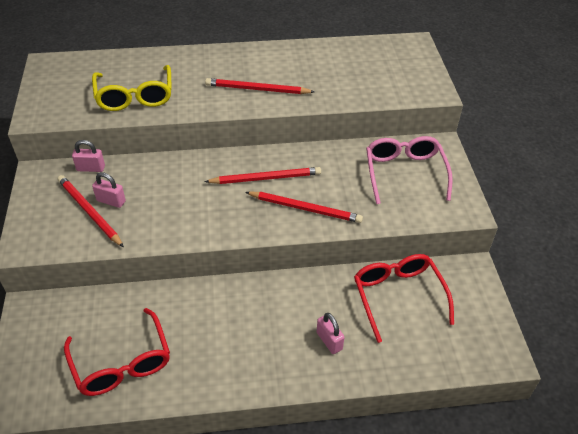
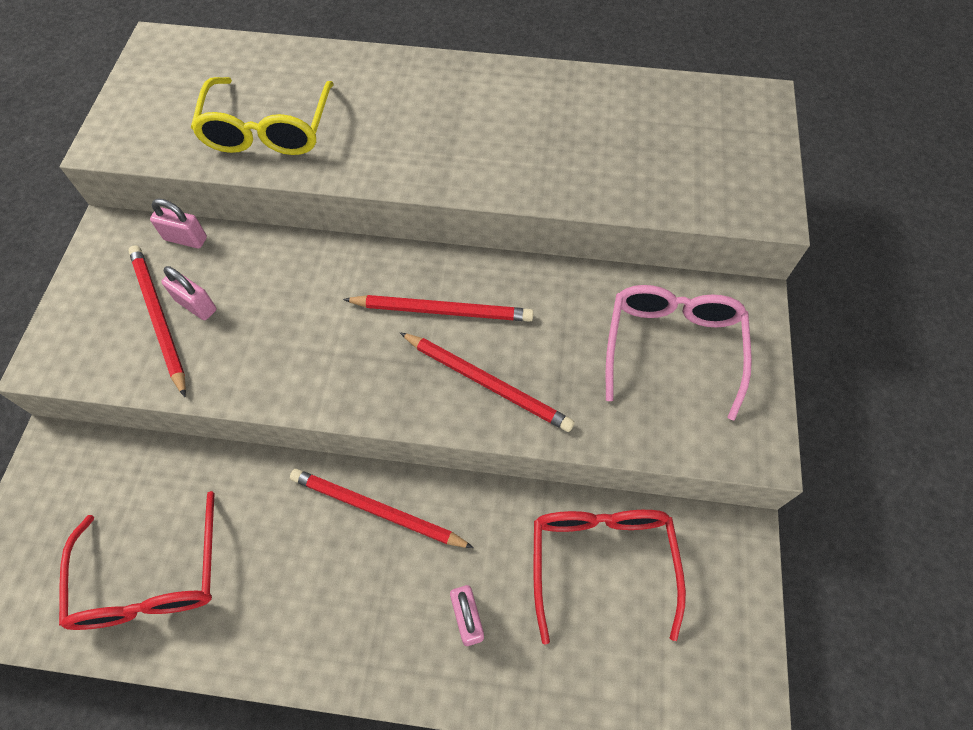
camera: 15 degrees right, 15 degrees up
red pencil [205,78,315,94] -> red pencil moved to [290,469,474,548]

